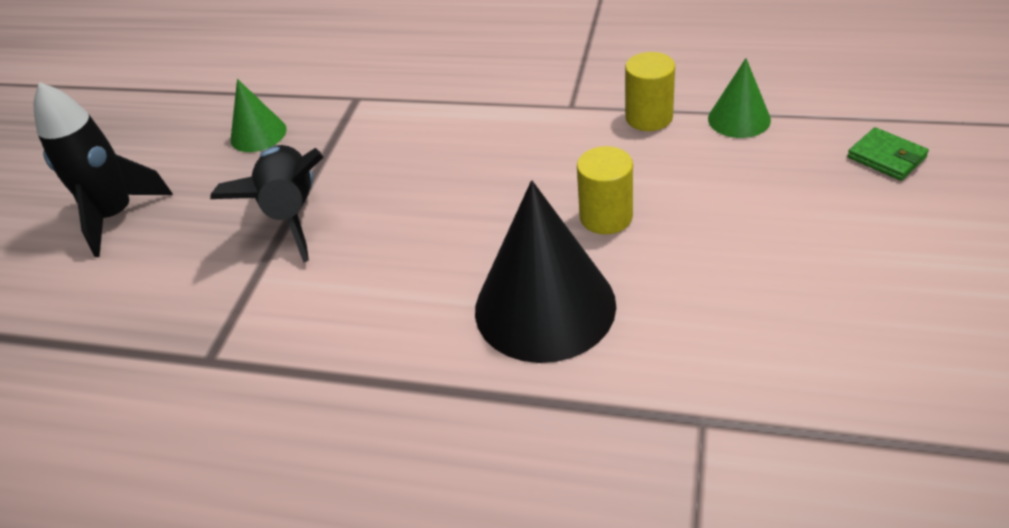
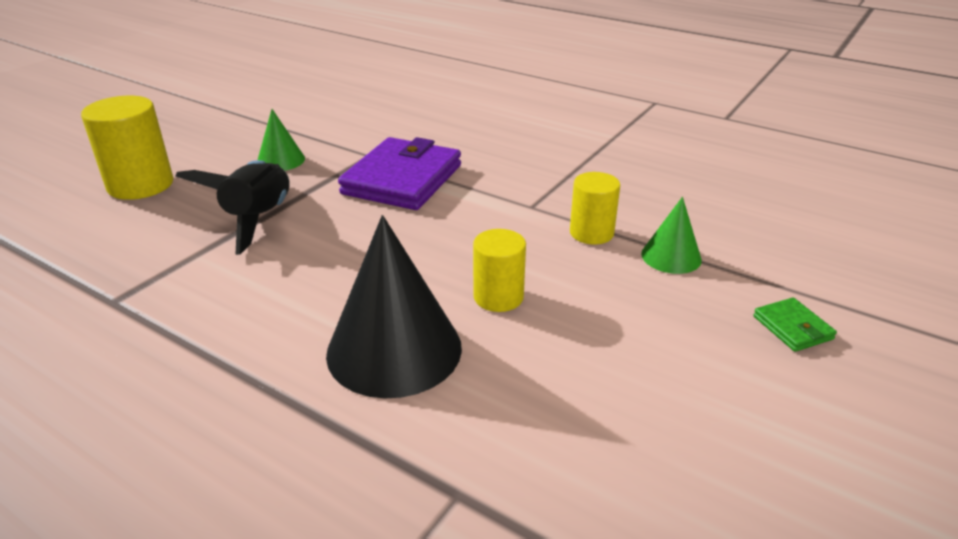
camera: 15 degrees right, 10 degrees down
black rocket [33,82,173,257] -> yellow cylinder [81,96,173,200]
none -> purple wallet [338,137,461,210]

